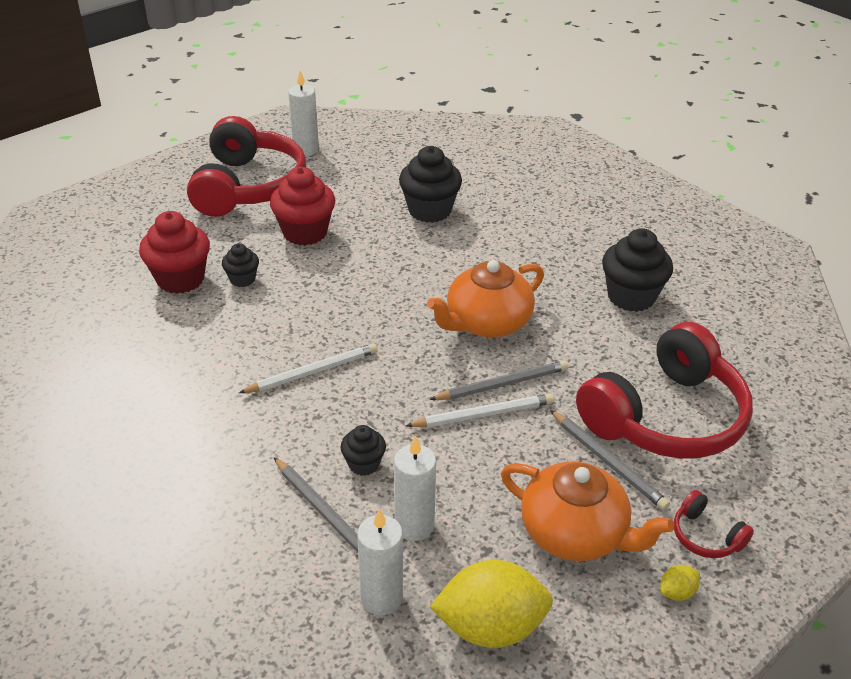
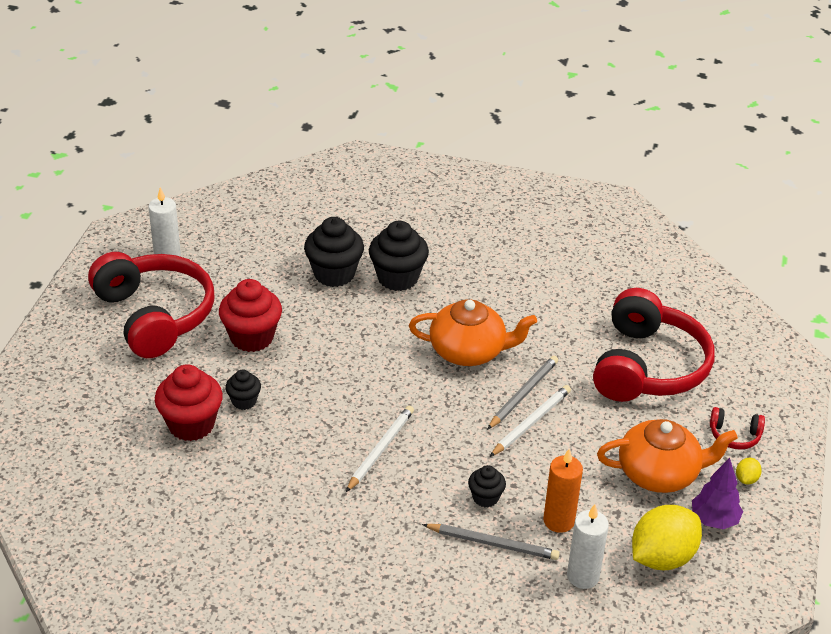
camera: 35 degrees left, 0 degrees up
white candle [394,435,436,541] -> orange candle [543,449,583,533]
orange teapot [427,260,544,337] -> orange teapot turned 105 degrees counterclockwise [409,299,537,366]
grey pencil [550,410,670,510] -> none
black cupcake [602,228,673,312] -> black cupcake moved to [369,221,429,291]
none -> purple tree [692,458,743,529]

